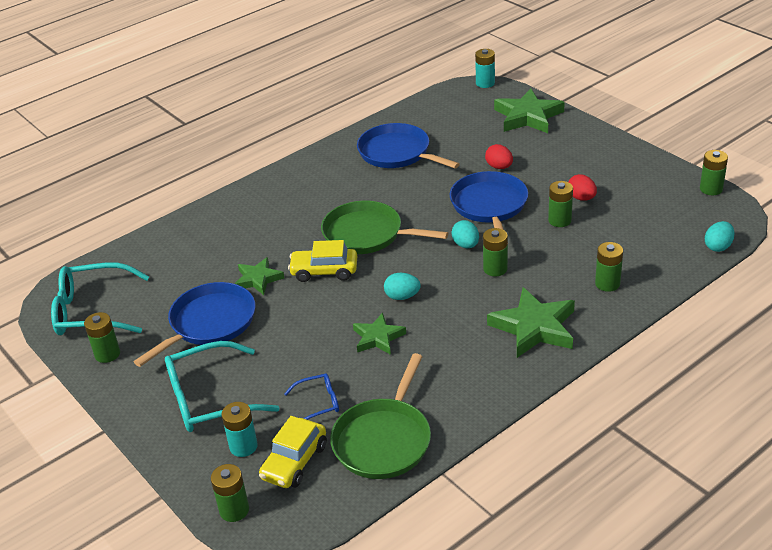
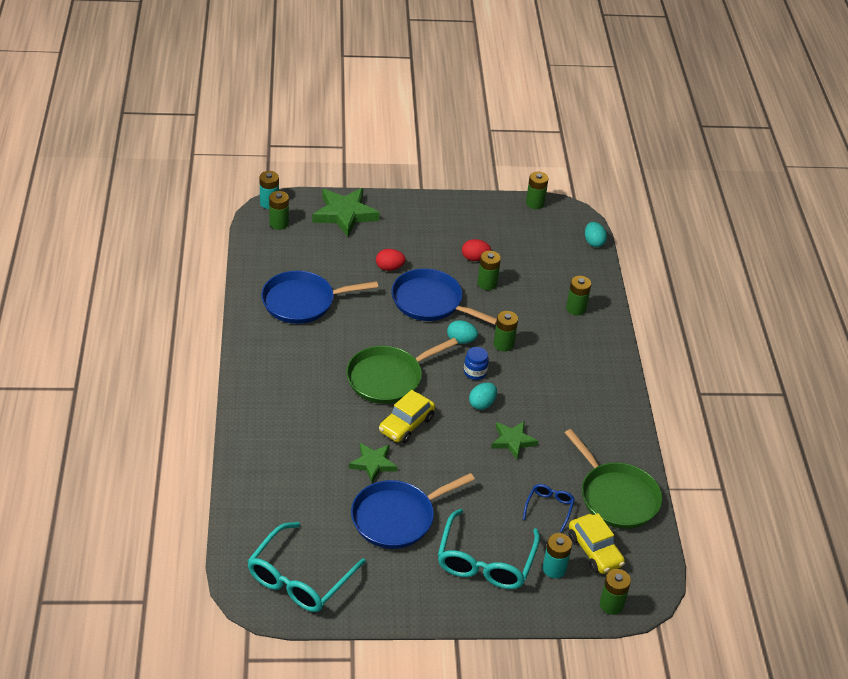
camera: 60 degrees left, 5 degrees up
green battery [84,312,120,363] -> green battery moved to [269,191,289,230]
blue pan [134,282,256,367] -> blue pan turned 105 degrees counterclockwise [351,473,475,549]
green star [487,287,575,358] -> none
none -> blue jar [464,347,489,380]

